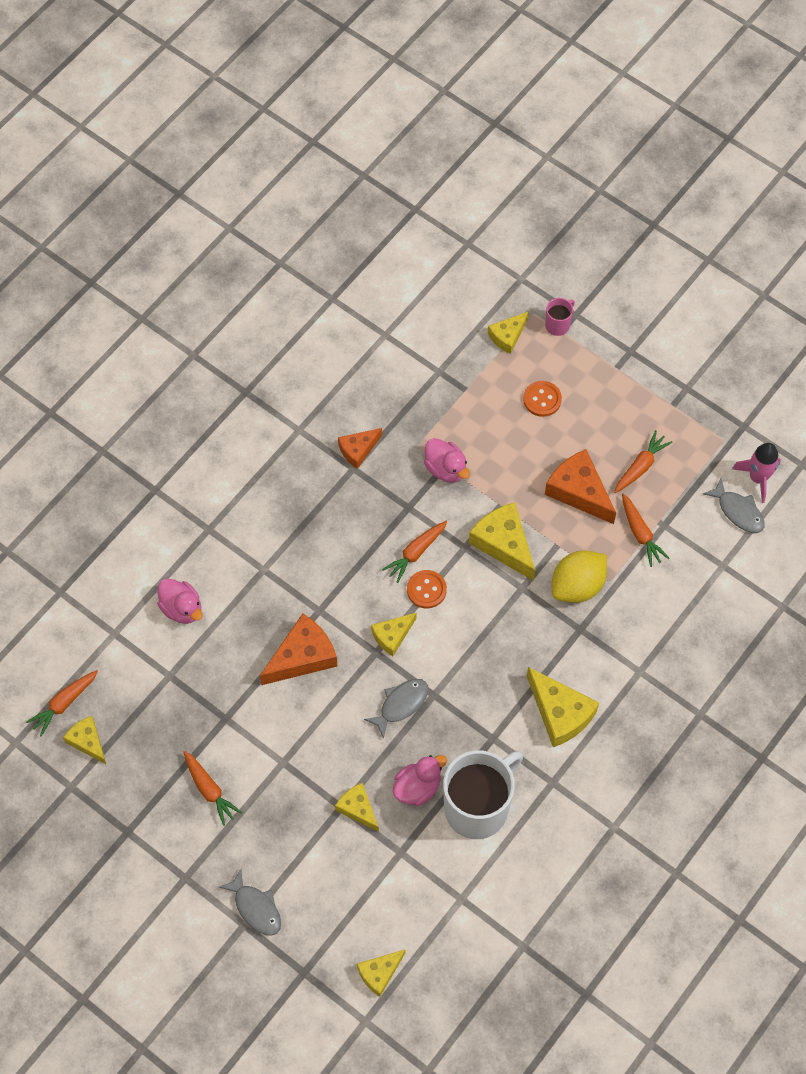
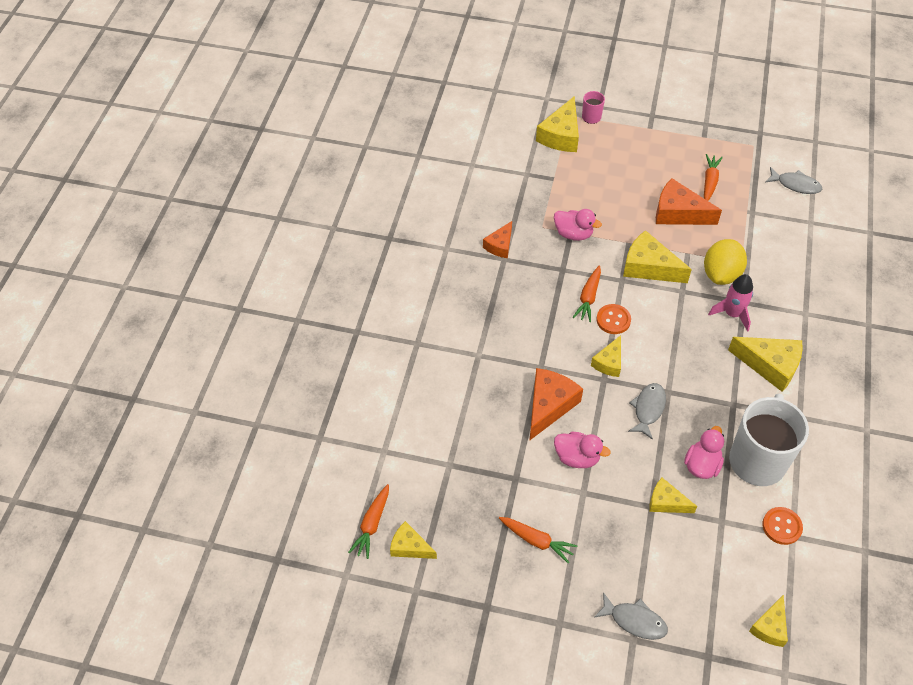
camera: 25 degrees left, 10 degrees down
pink duck [157,578,203,624] -> pink duck moved to [554,431,611,468]
yellow cheese [488,311,529,354] -> yellow cheese [536,96,579,152], size x1.65
orange button [523,381,562,417] -> orange button moved to [762,507,803,545]
orange carrot [622,494,670,567] -> none
pink rocket [732,443,781,503] -> pink rocket moved to [708,274,753,332]

